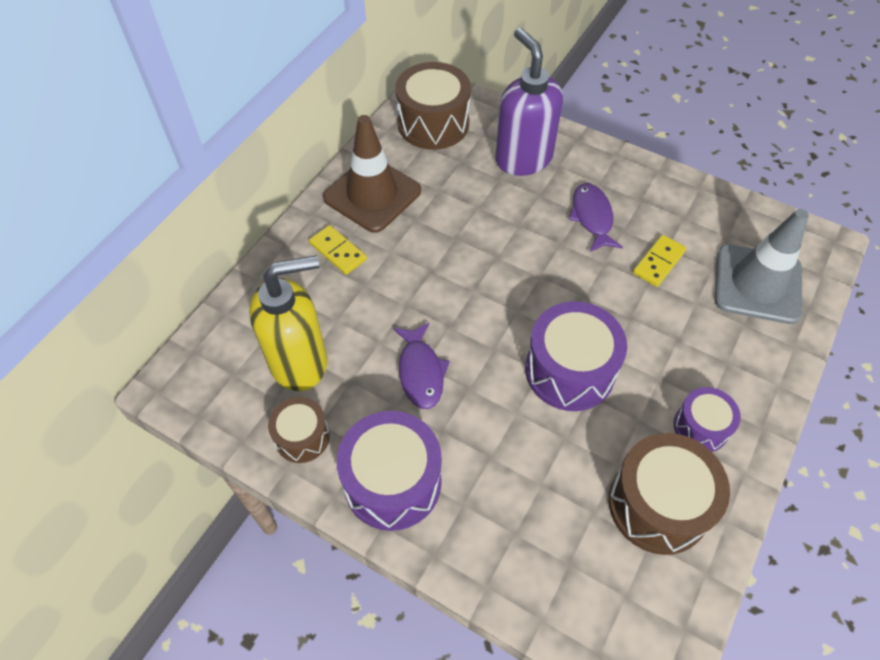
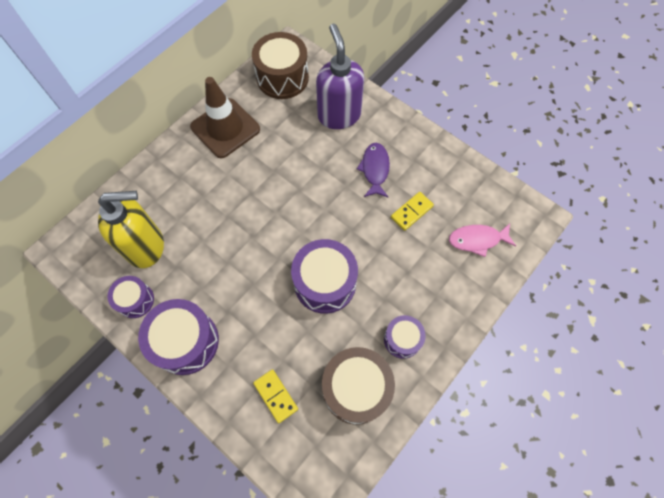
camera: 10 degrees right, 10 degrees up
brown drum [268,397,330,463] -> purple drum [107,276,154,318]
yellow domino [309,225,367,275] -> yellow domino moved to [253,369,298,423]
purple fish [393,323,450,409] -> none
grey traffic cone [715,209,809,324] -> pink fish [449,224,516,257]

